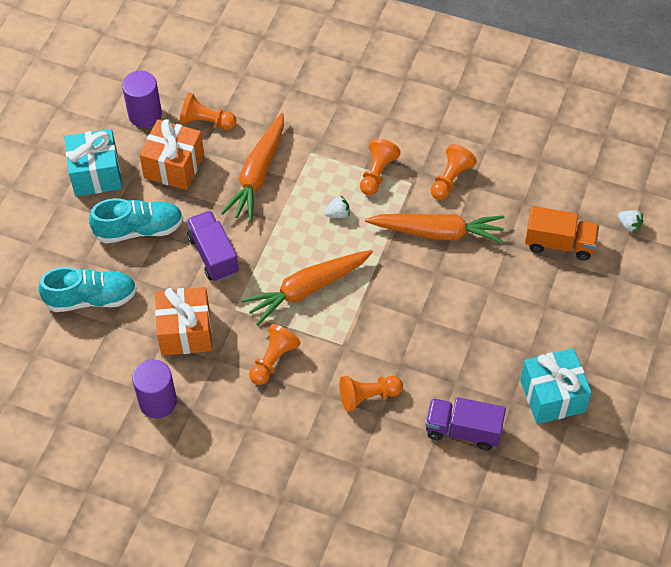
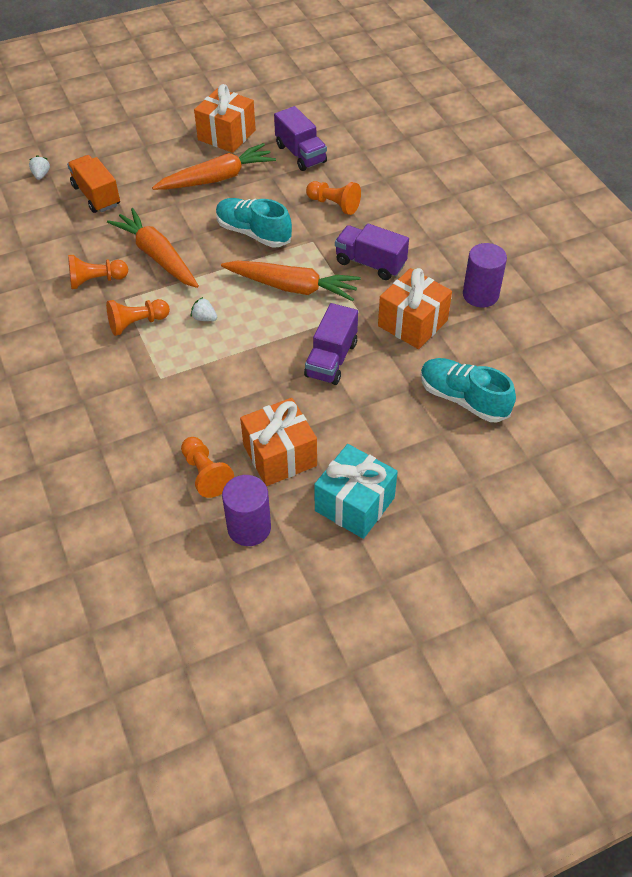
camera: 135 degrees left, 5 degrees down
turquoise shoe [89,198,183,243] -> turquoise shoe moved to [216,198,292,247]
orange carrot [221,113,284,222] -> orange carrot moved to [152,143,276,190]
orange pawn [249,324,301,385] -> purple truck [335,223,409,280]
turquoise gift [520,348,592,424] -> orange gift [194,84,256,153]

